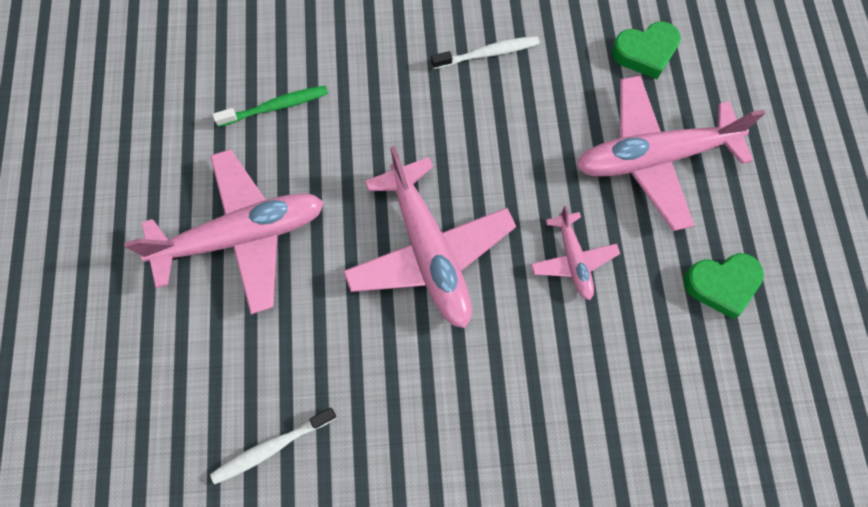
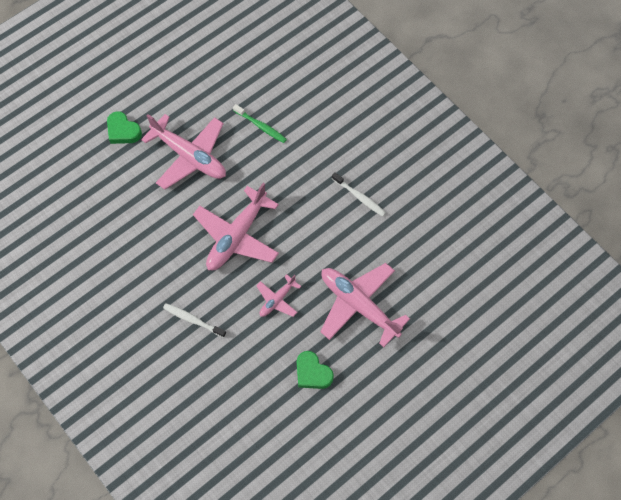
camera: 55 degrees right, 5 degrees down
white toothbrush [210,408,336,484] -> white toothbrush moved to [163,303,226,338]
green heart [612,22,681,79] -> green heart moved to [107,111,142,144]

